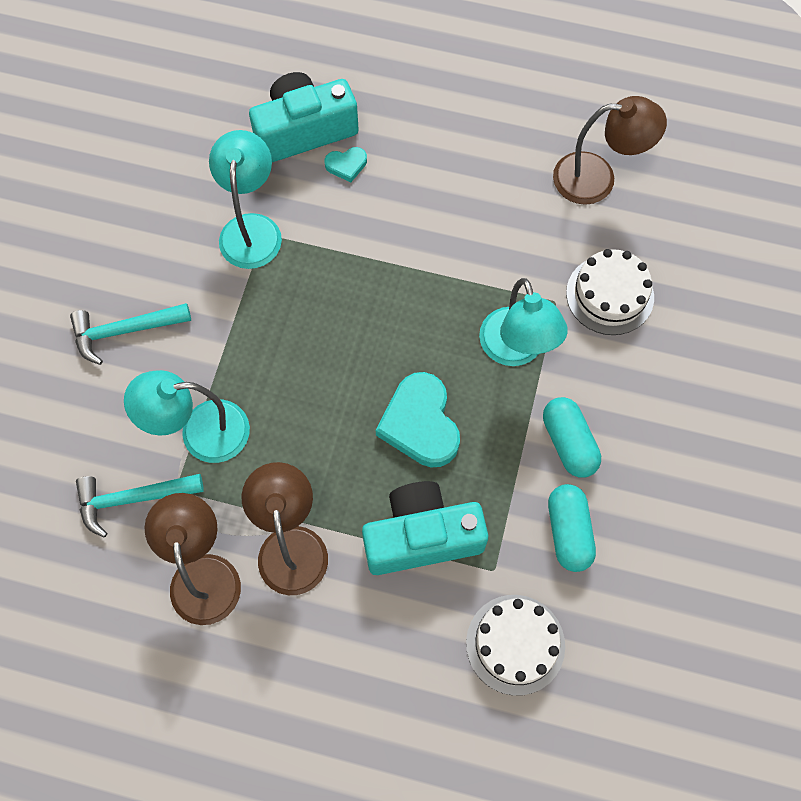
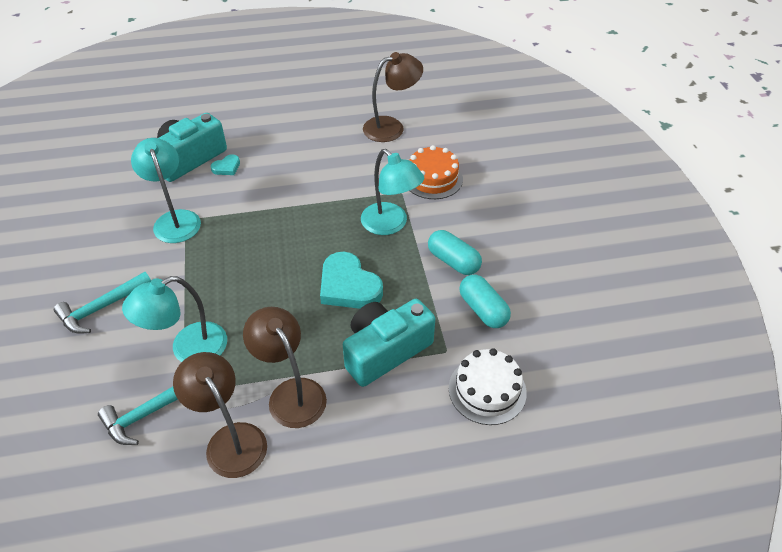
camera: 25 degrees left, 20 degrees down
white cake [566,249,654,335] -> orange cake [409,145,463,199]

